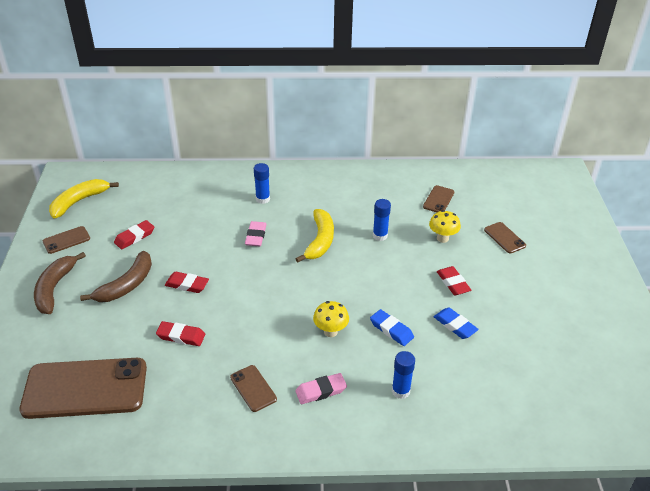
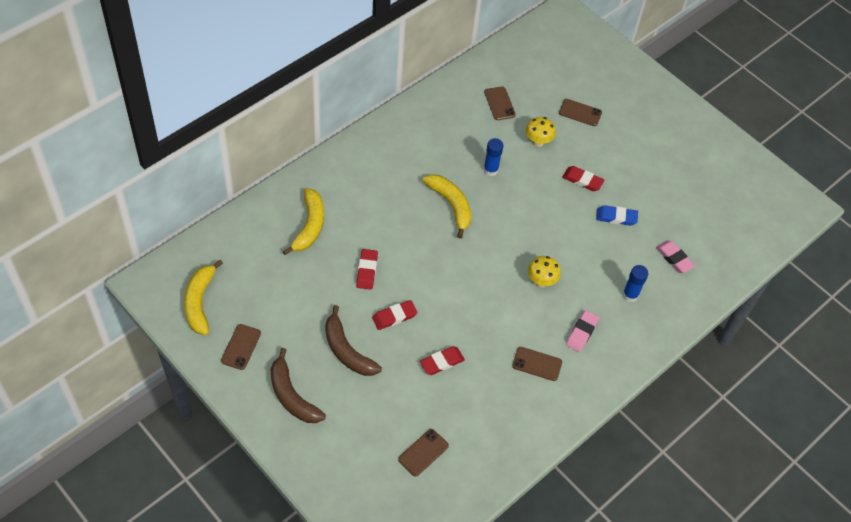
camera: 45 degrees left, 15 degrees up
brown phone [19,358,147,419] -> brown phone [398,429,449,477], size x0.45
brown banana [80,251,152,302] -> brown banana turned 150 degrees clockwise [325,305,382,376]
red eraser [114,220,154,249] -> red eraser moved to [356,249,378,290]
pink eraser [245,221,267,246] -> pink eraser moved to [656,241,695,273]
blue glue stick [254,163,270,204] -> none
blue eraser [370,309,414,346] -> none
none -> yellow banana [283,188,324,255]

